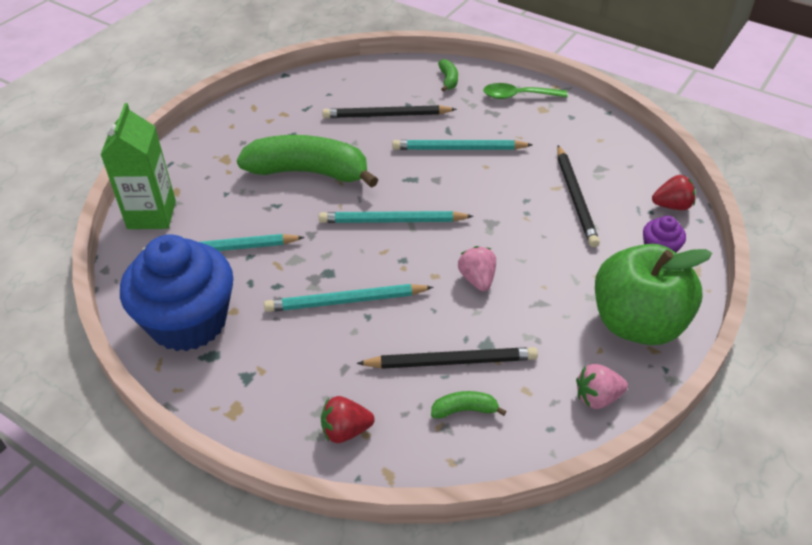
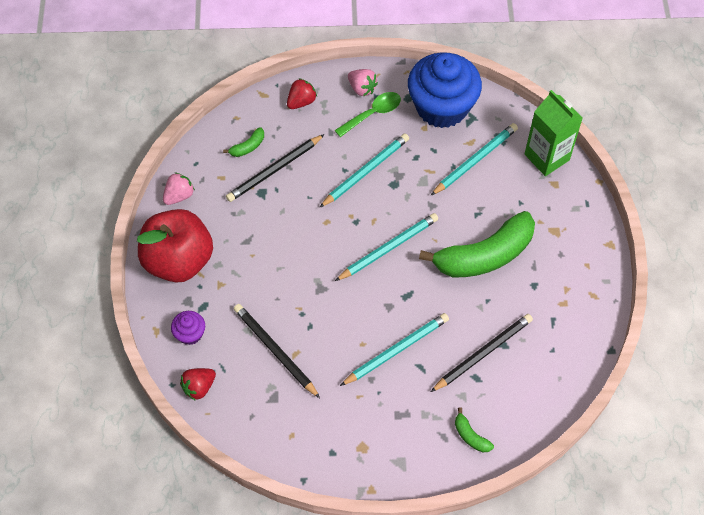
camera: 145 degrees right, 15 degrees up
pink strawberry [458,246,496,291] -> pink strawberry moved to [348,69,378,96]
green spoon [483,83,568,99] -> green spoon moved to [335,92,401,137]
green apple [595,244,712,345] -> red apple [137,209,213,282]

